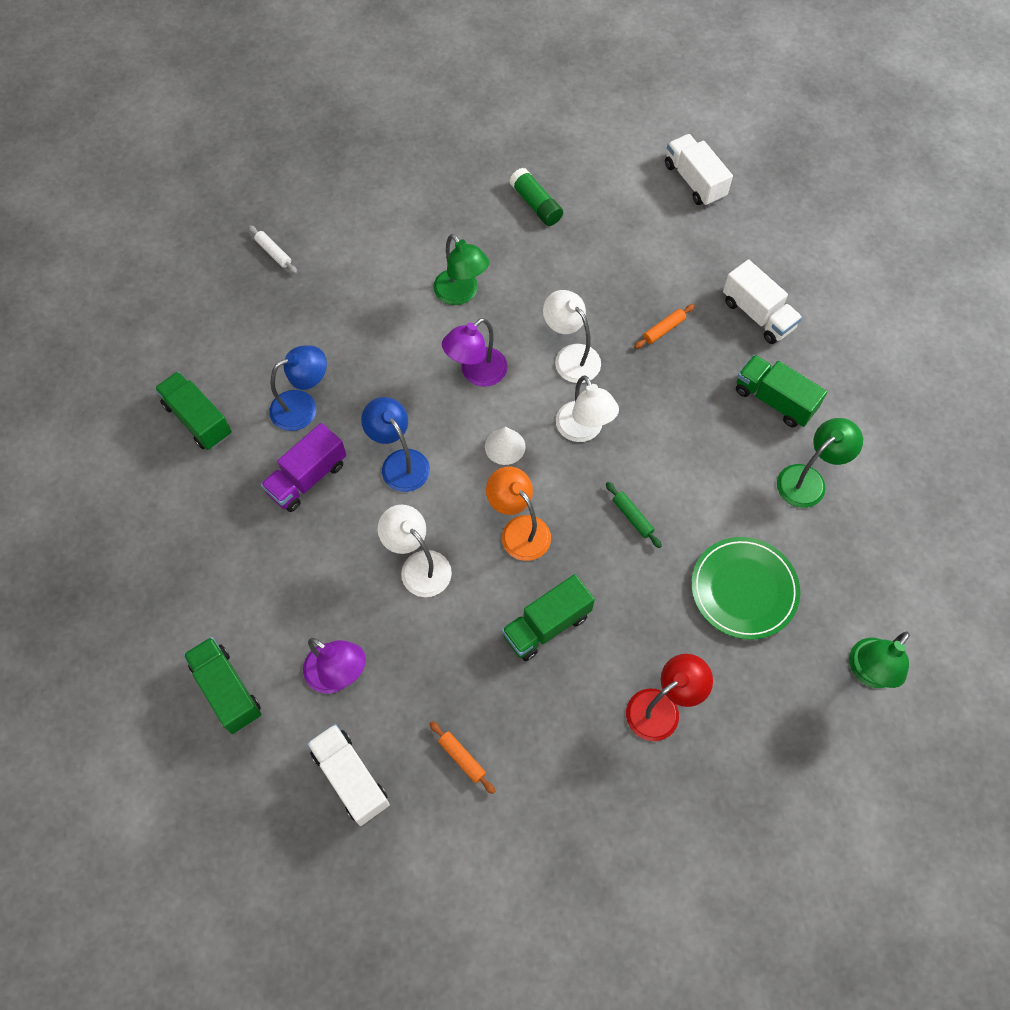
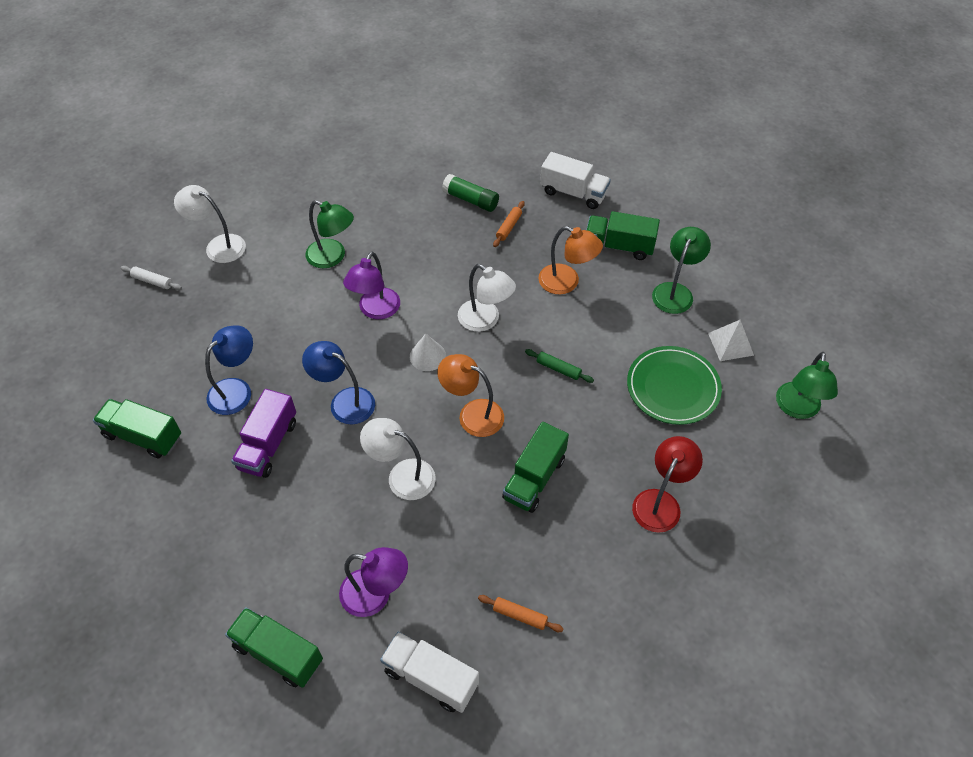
camera: 25 degrees left, 10 degrees down
green glue stick [509,168,563,226] -> green glue stick moved to [442,174,499,212]
white lamp [543,290,601,383] -> white lamp moved to [174,185,246,263]
white truck [665,134,733,206] -> none
none -> orange lamp [539,226,603,294]
none -> white pyramid [708,320,754,361]

